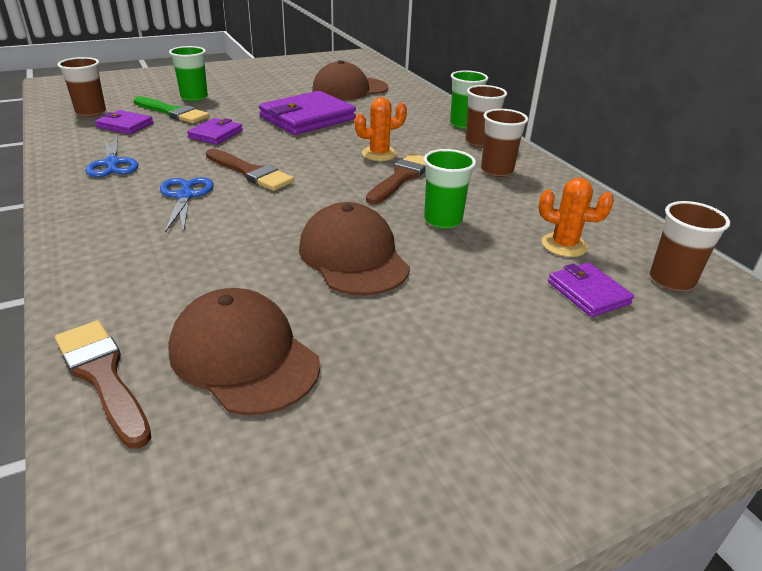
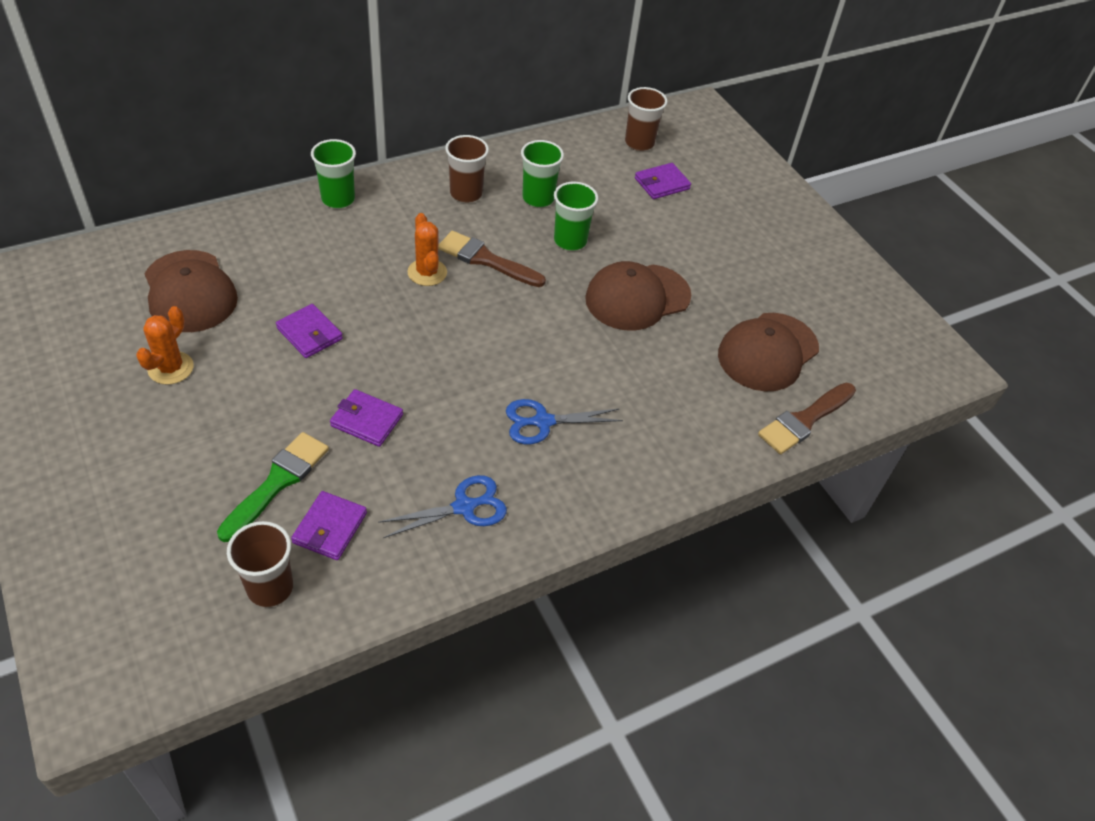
camera: 95 degrees left, 15 degrees up
green cup [169,46,208,101] -> green cup moved to [521,140,564,207]
brown brush [206,149,294,191] -> none
purple wallet [259,91,356,135] -> purple wallet [276,304,343,358], size x0.53
brown cup [465,85,507,147] -> none
orange cactus [539,178,614,257] -> orange cactus moved to [136,306,194,385]

